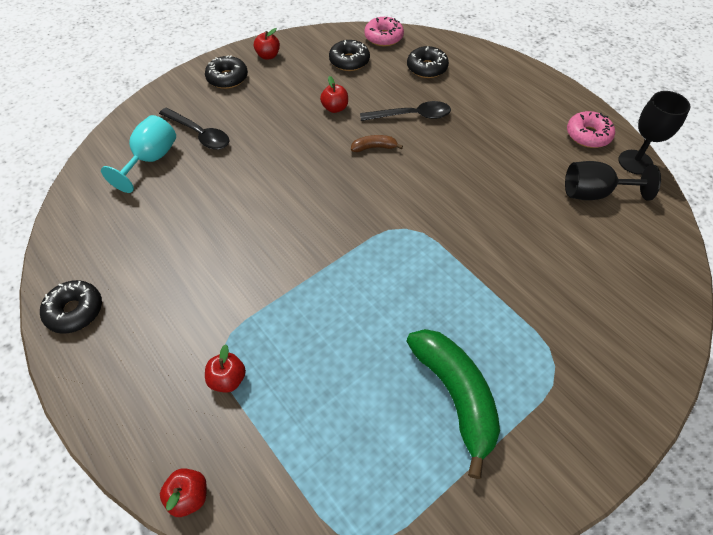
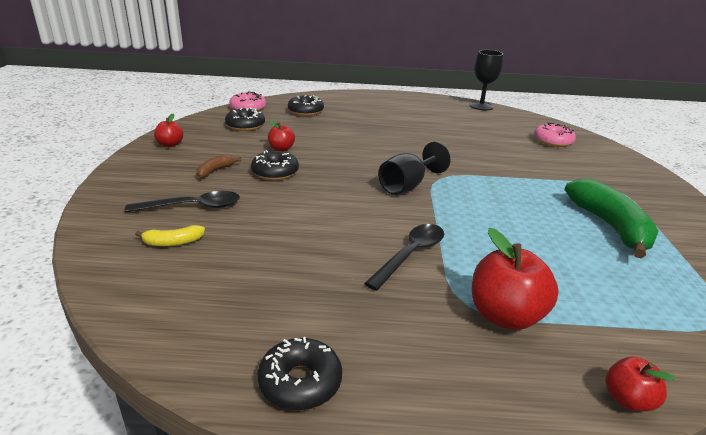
camera: 50 degrees left, 25 degrees down
turquoise goblet [101,115,176,193] -> yellow banana [135,225,205,246]
black donut [205,55,248,89] -> black donut moved to [251,150,299,180]
red apple [205,344,246,392] -> red apple [472,228,559,330], size x1.82
brown banana [351,135,403,152] -> brown banana moved to [197,154,241,178]
black spoon [360,101,451,121] -> black spoon moved to [364,224,444,291]
green banana [406,329,500,479] -> green banana turned 60 degrees clockwise [565,179,659,258]
black goblet [565,161,661,201] -> black goblet moved to [378,142,450,195]
pink donut [567,111,615,148] -> pink donut moved to [534,123,576,147]

